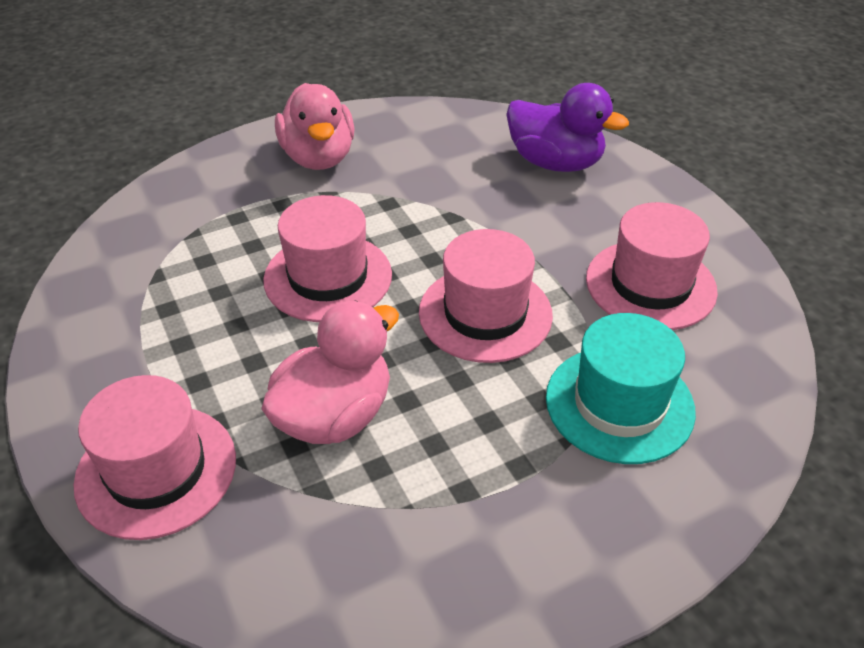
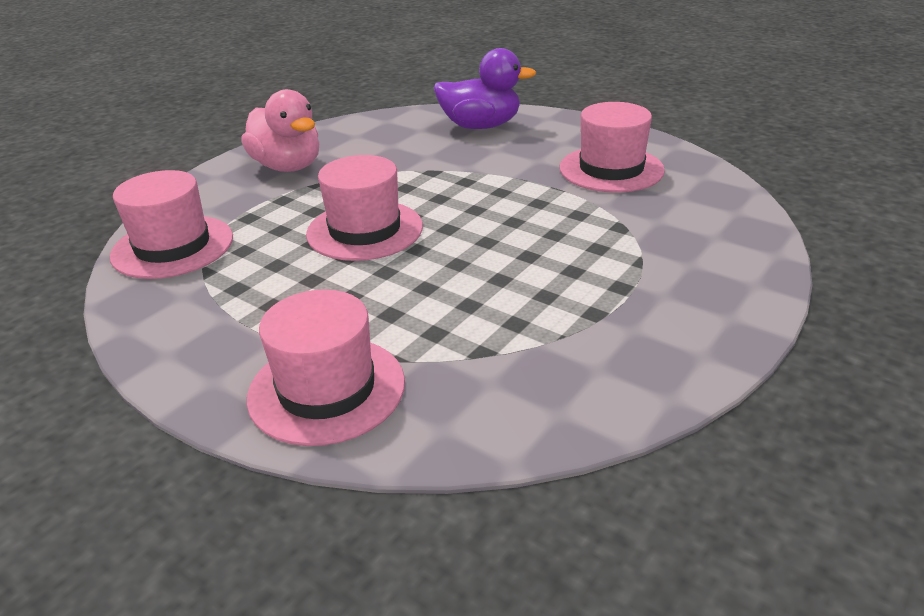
camera: 25 degrees left, 10 degrees down
pink duck [261,301,399,444] -> none
pink hat [419,229,553,363] -> pink hat moved to [110,170,233,279]
turquoise hat [546,313,696,464] -> none

